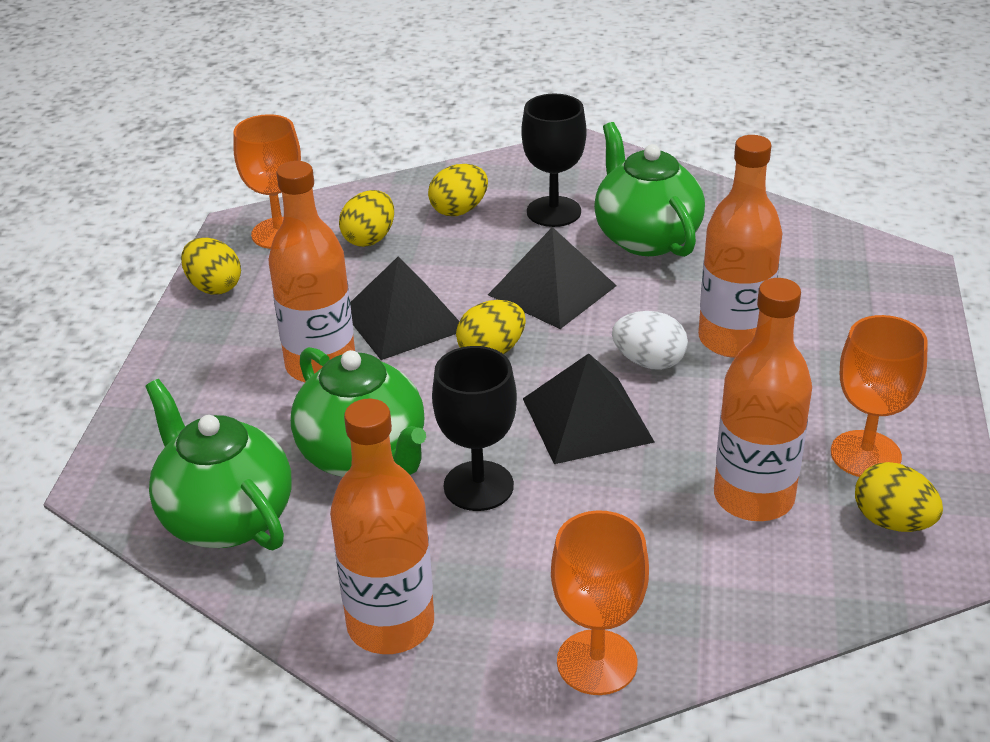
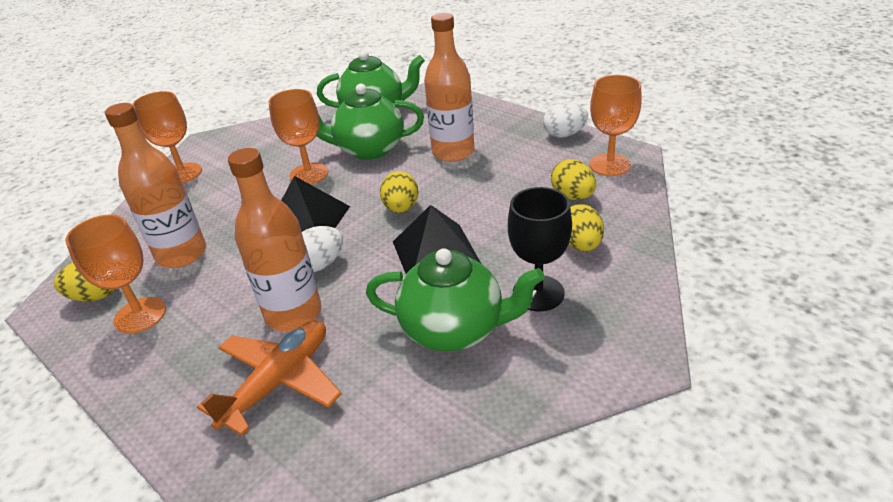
camera: 125 degrees right, 0 degrees up
yellow egg [181,238,241,295] -> white egg [543,103,588,138]
orange bottle [330,399,434,654] -> none
black pyramid [350,257,459,360] -> none
black goblet [432,346,517,511] -> orange goblet [268,89,328,184]
none -> orange plane [197,320,342,436]

